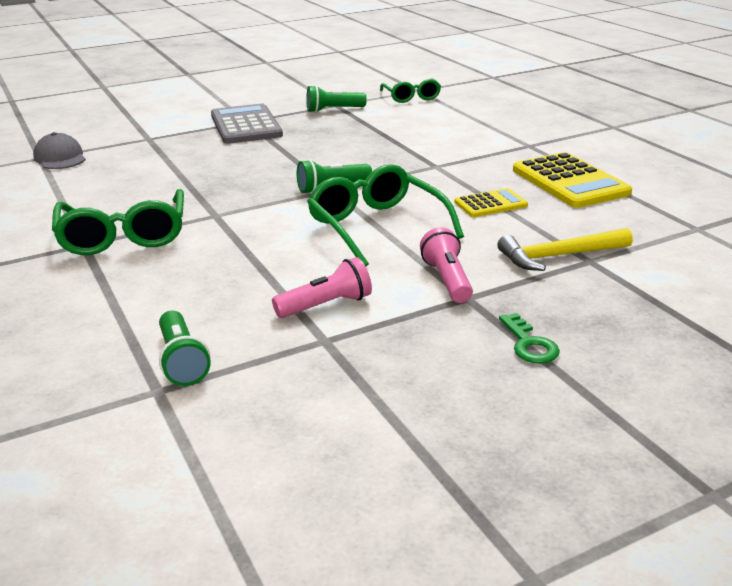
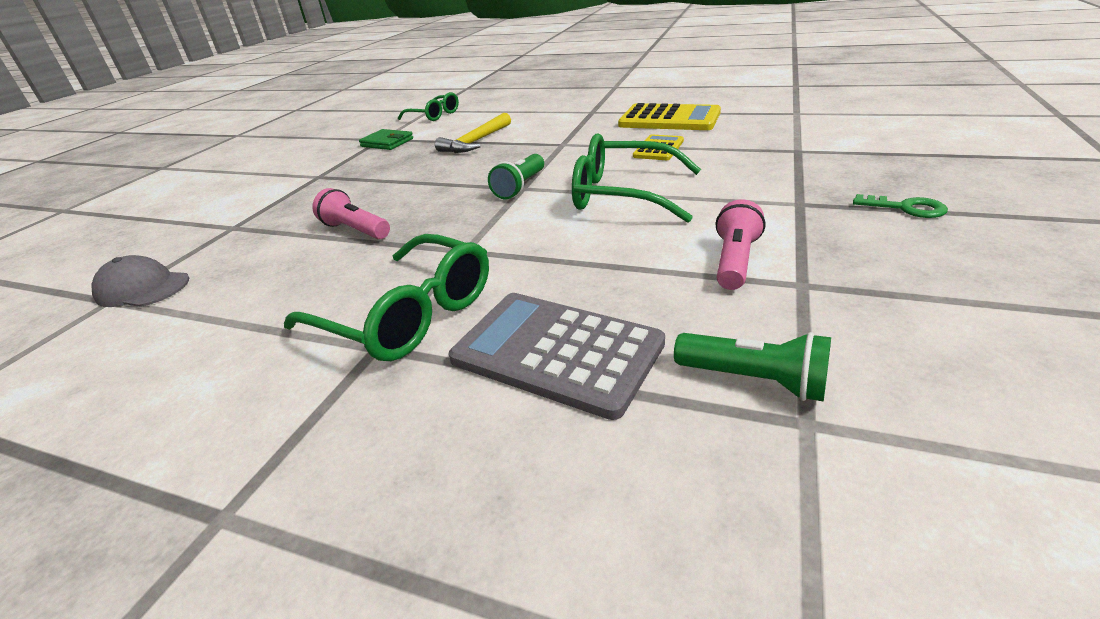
camera: 40 degrees left, 5 degrees up
grey calculator [211,104,283,144] -> grey calculator moved to [449,293,665,420]
green flashlight [306,85,367,113] -> green wallet [359,129,413,150]
pink flashlight [420,227,473,303] -> pink flashlight moved to [313,188,390,239]
yellow hammer [497,228,633,271] -> yellow hammer moved to [435,113,511,153]

